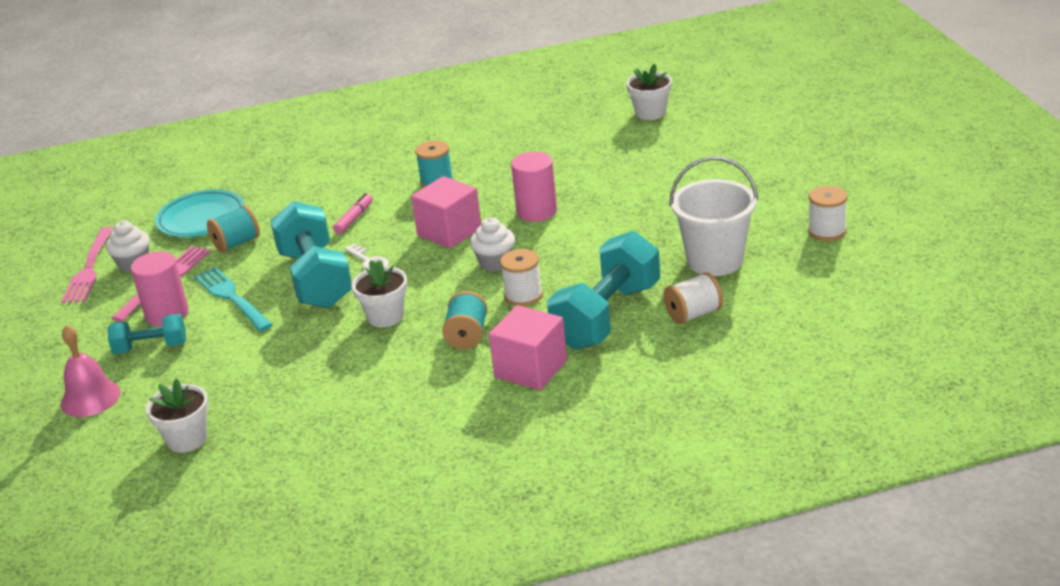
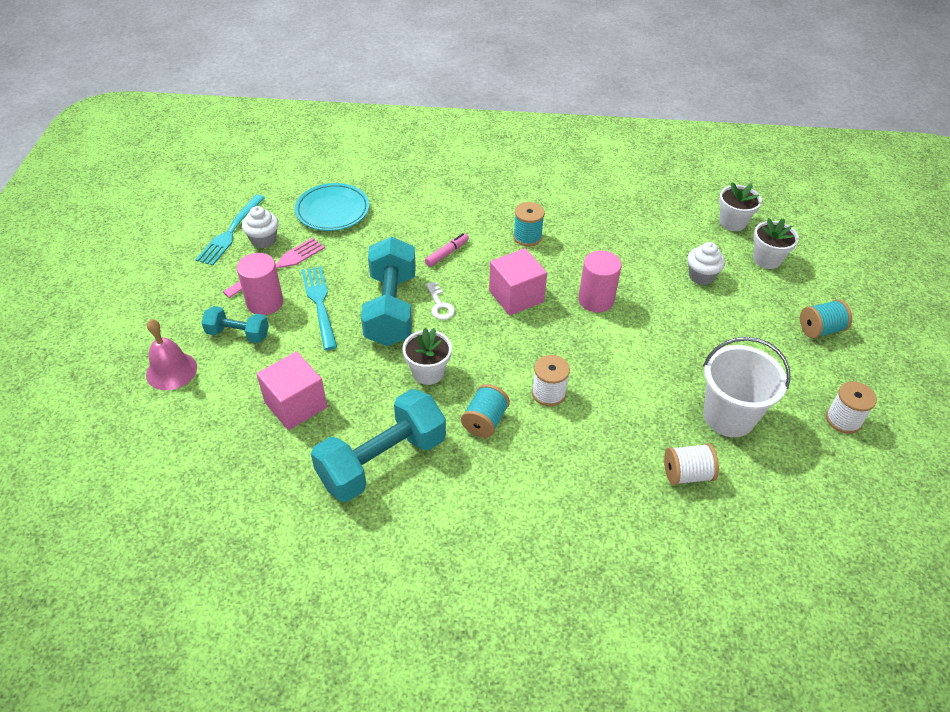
camera: 15 degrees right, 15 degrees up
pink fork [61,227,114,303] -> turquoise fork [195,194,265,266]
white flower pot [146,378,209,453] -> white flower pot moved to [753,218,799,269]
turquoise spool [207,205,260,253] -> turquoise spool moved to [800,299,852,338]
white cupcake [470,217,515,272] -> white cupcake moved to [687,242,725,285]
pink cube [489,305,567,390] -> pink cube moved to [256,351,327,430]
turquoise dumbbell [547,231,660,350] -> turquoise dumbbell moved to [311,389,446,502]

